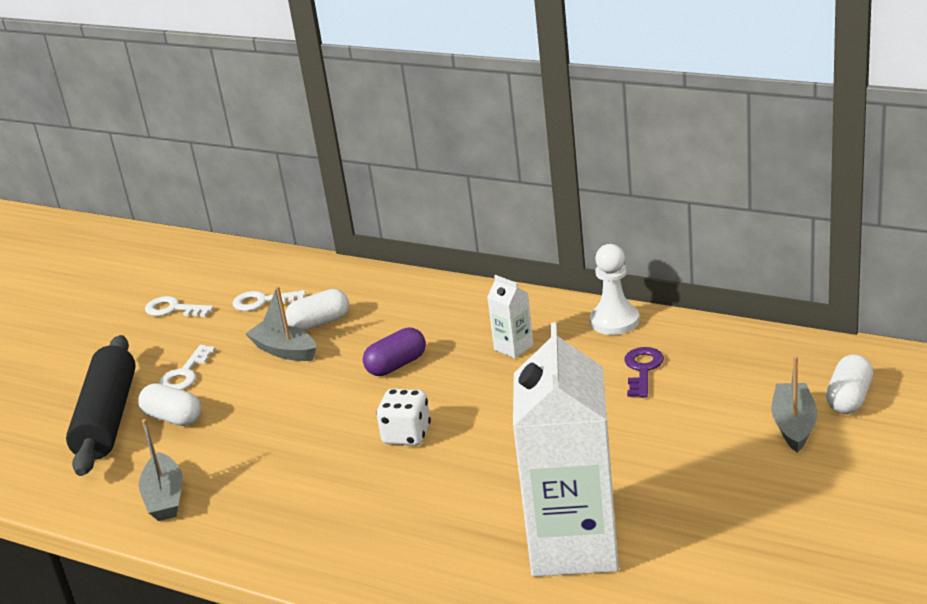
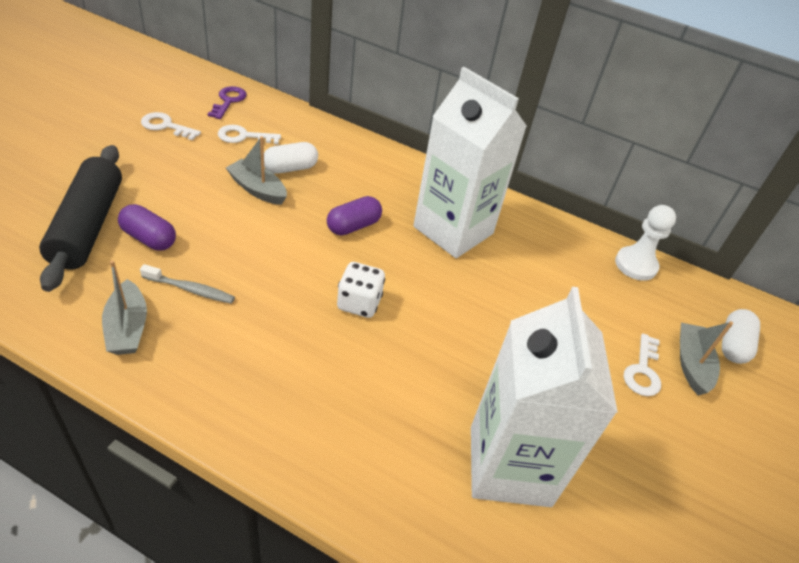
camera: 10 degrees left, 15 degrees up
white capsule [138,383,201,426] -> purple capsule [118,204,176,251]
white key [159,345,216,390] -> white key moved to [624,333,661,396]
white carton [487,275,534,358] -> white carton [413,67,527,258], size x2.43
white pawn [590,244,639,335] -> white pawn moved to [615,205,676,281]
purple key [624,347,664,398] -> purple key moved to [208,86,247,119]
none -> grey toothbrush [140,264,235,304]

